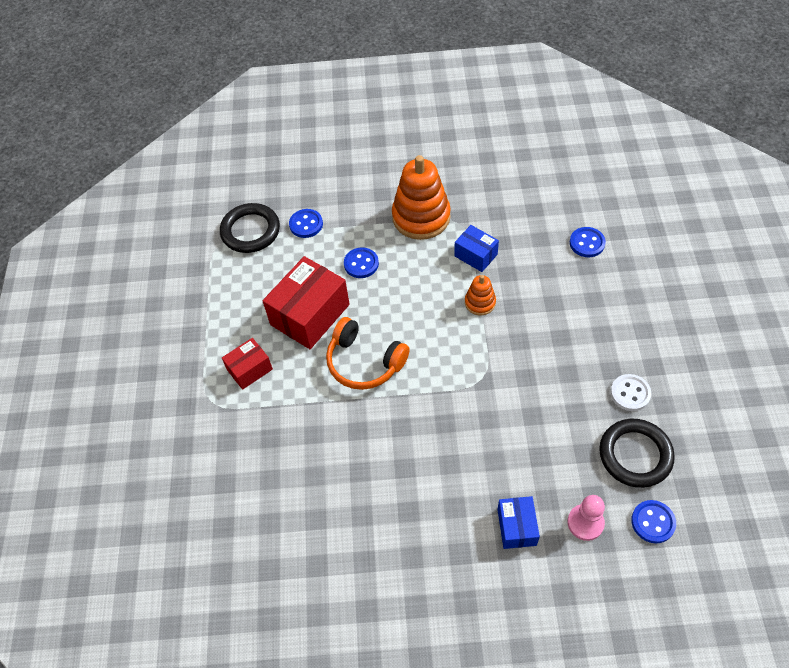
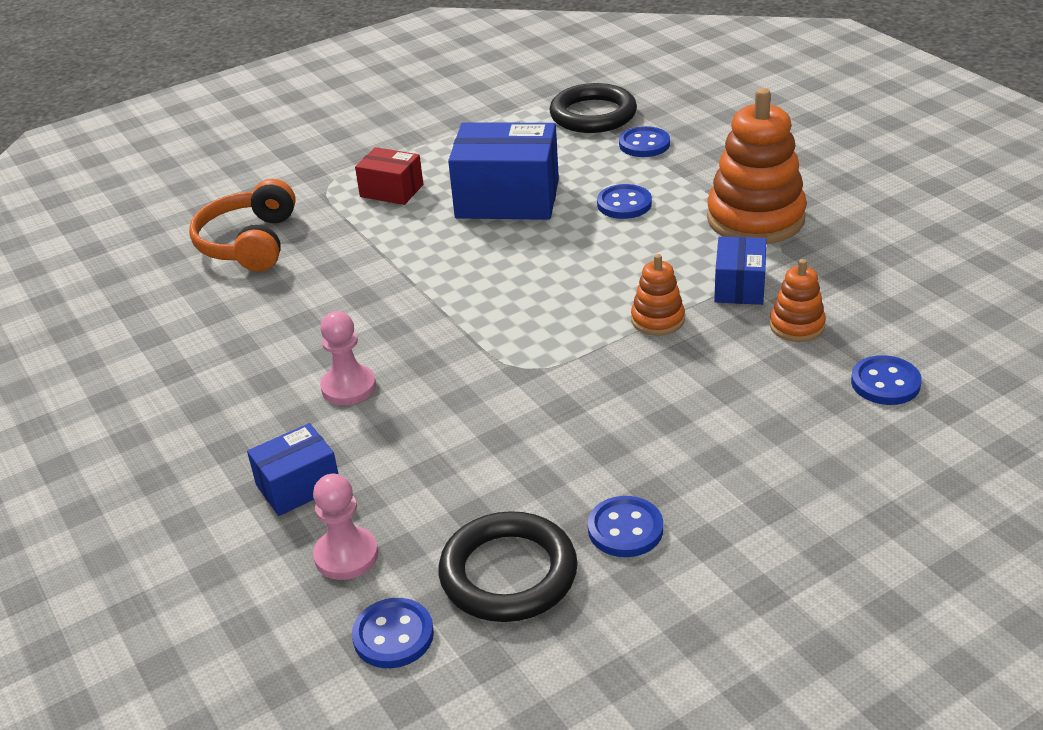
camera: 60 degrees right, 20 degrees down
red box [263,256,350,349] -> blue box [448,123,559,220]
orange headphones [326,317,410,390] -> orange headphones moved to [189,179,296,272]
white button [610,374,651,411] -> blue button [588,496,663,557]
none -> pink pawn [320,311,376,405]
none -> orange stacking toy [770,259,826,342]

